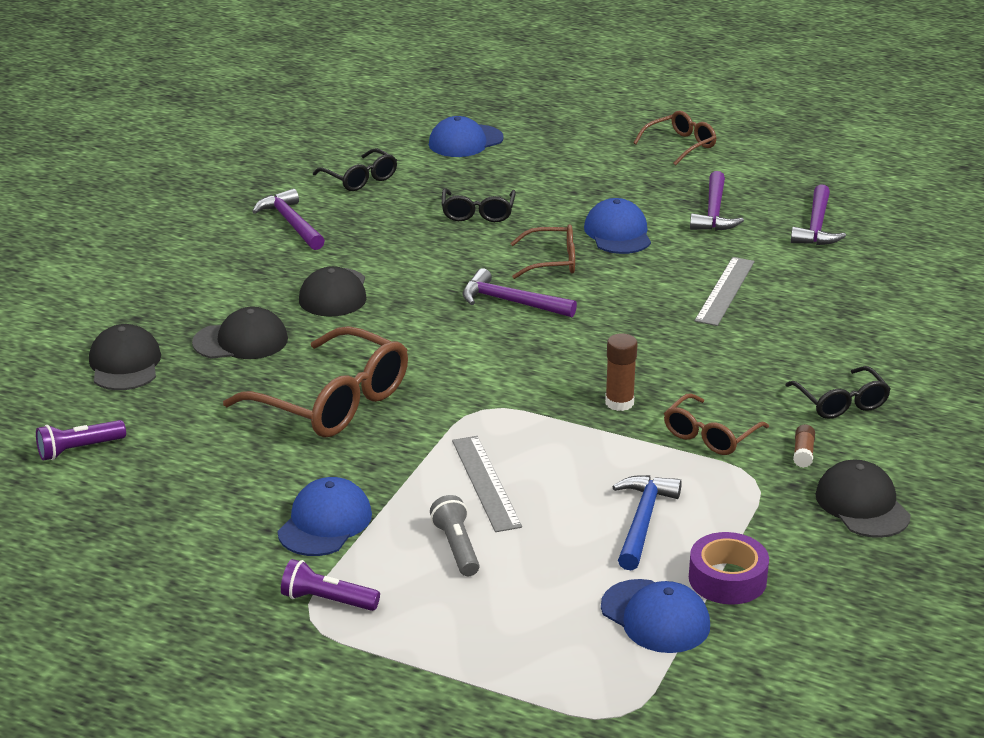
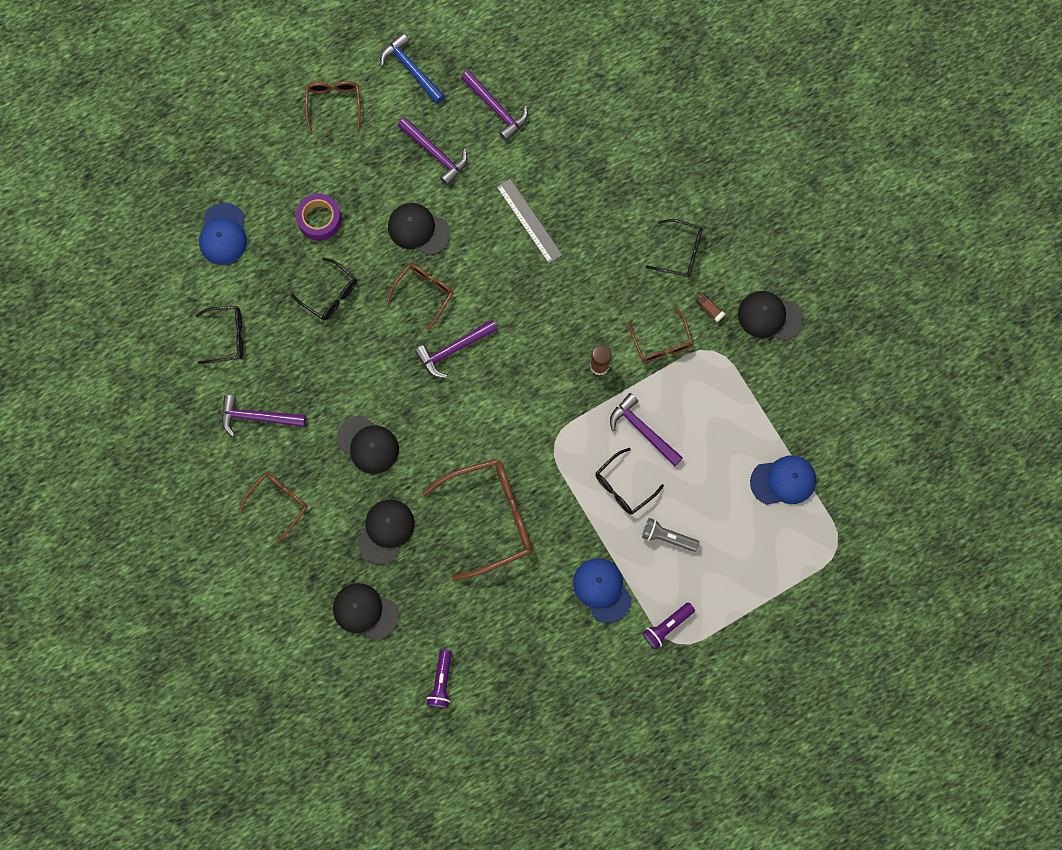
camera: 55 degrees left, 45 degrees up
grey ruler [452,436,522,532] -> black glasses [595,448,664,515]
blue cap [584,198,651,254] -> black cap [388,203,450,255]
blue hammer [612,475,682,570] -> blue hammer moved to [380,33,445,104]
purple tape [689,532,769,604] -> purple tape moved to [296,194,342,241]
none -> brown glasses [239,473,308,543]
none -> purple hammer [610,393,683,467]

